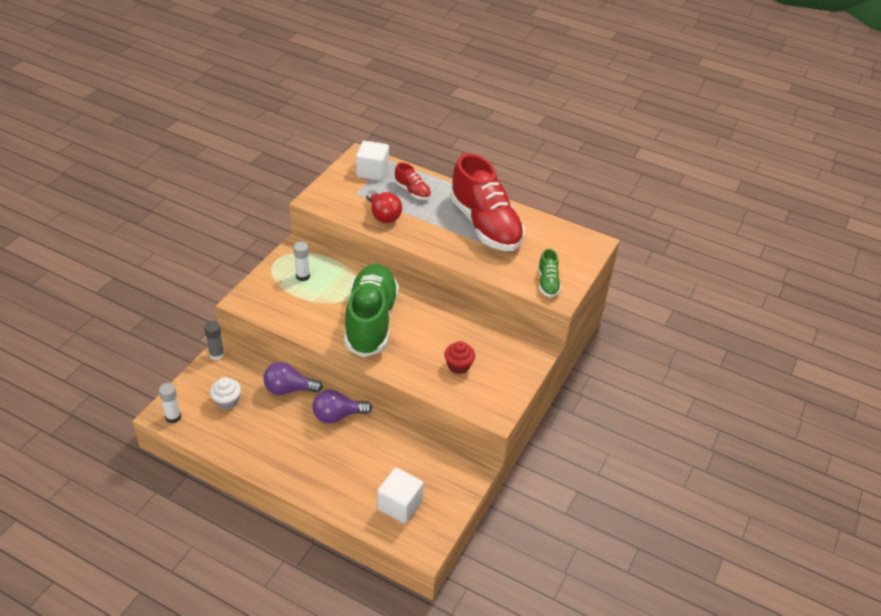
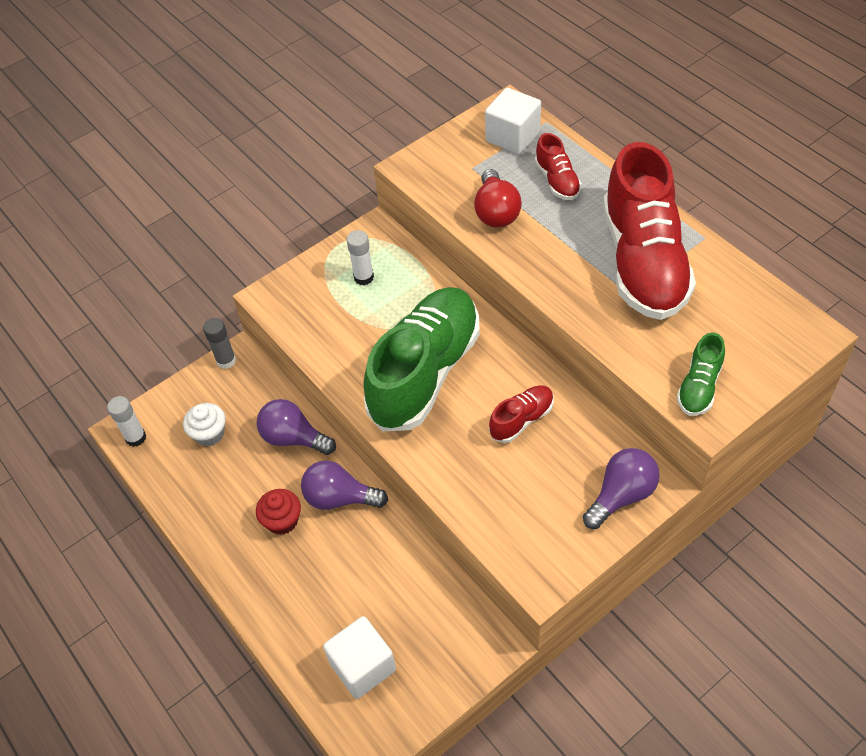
camera: 30 degrees right, 10 degrees up
red cupcake [444,341,475,374] -> red cupcake moved to [256,489,301,535]
none -> red shoe [489,385,554,443]
none -> purple light bulb [583,448,660,529]

